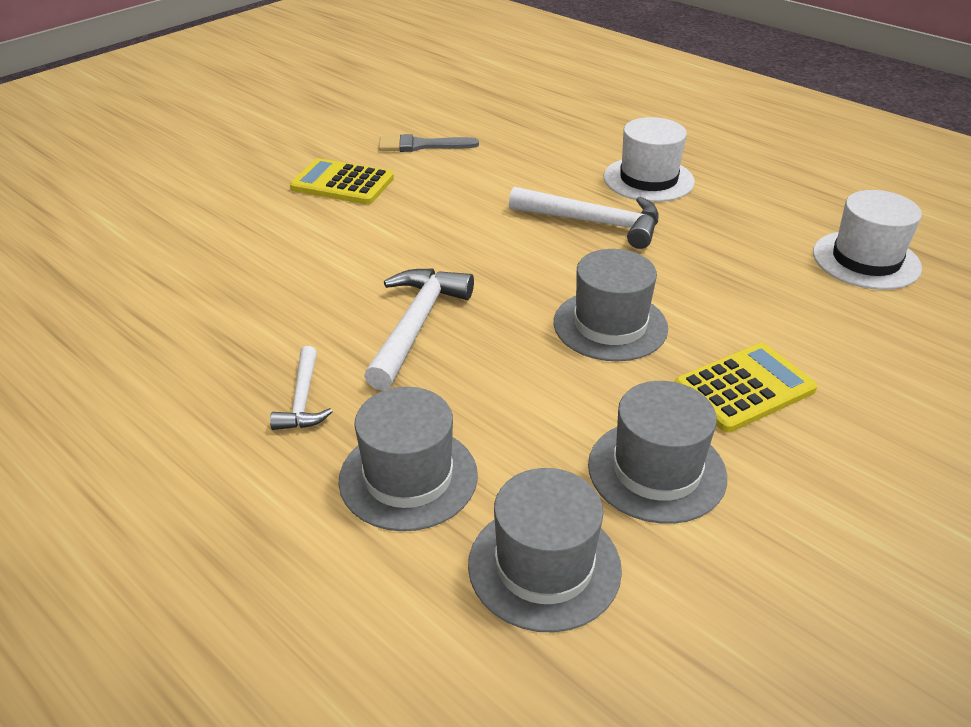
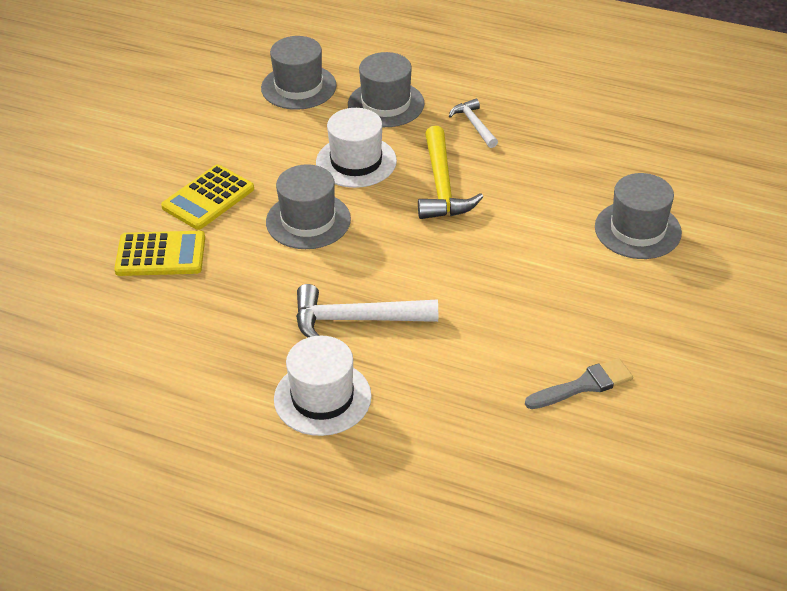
camera: 160 degrees right, 5 degrees up
yellow calculator [290,158,394,204] -> yellow calculator moved to [114,231,205,276]
white hammer [364,269,474,391] -> yellow hammer [418,126,483,219]
grey hat [588,381,727,524] -> grey hat moved to [595,173,682,259]
white hat [813,190,922,290] -> white hat moved to [316,108,397,188]

